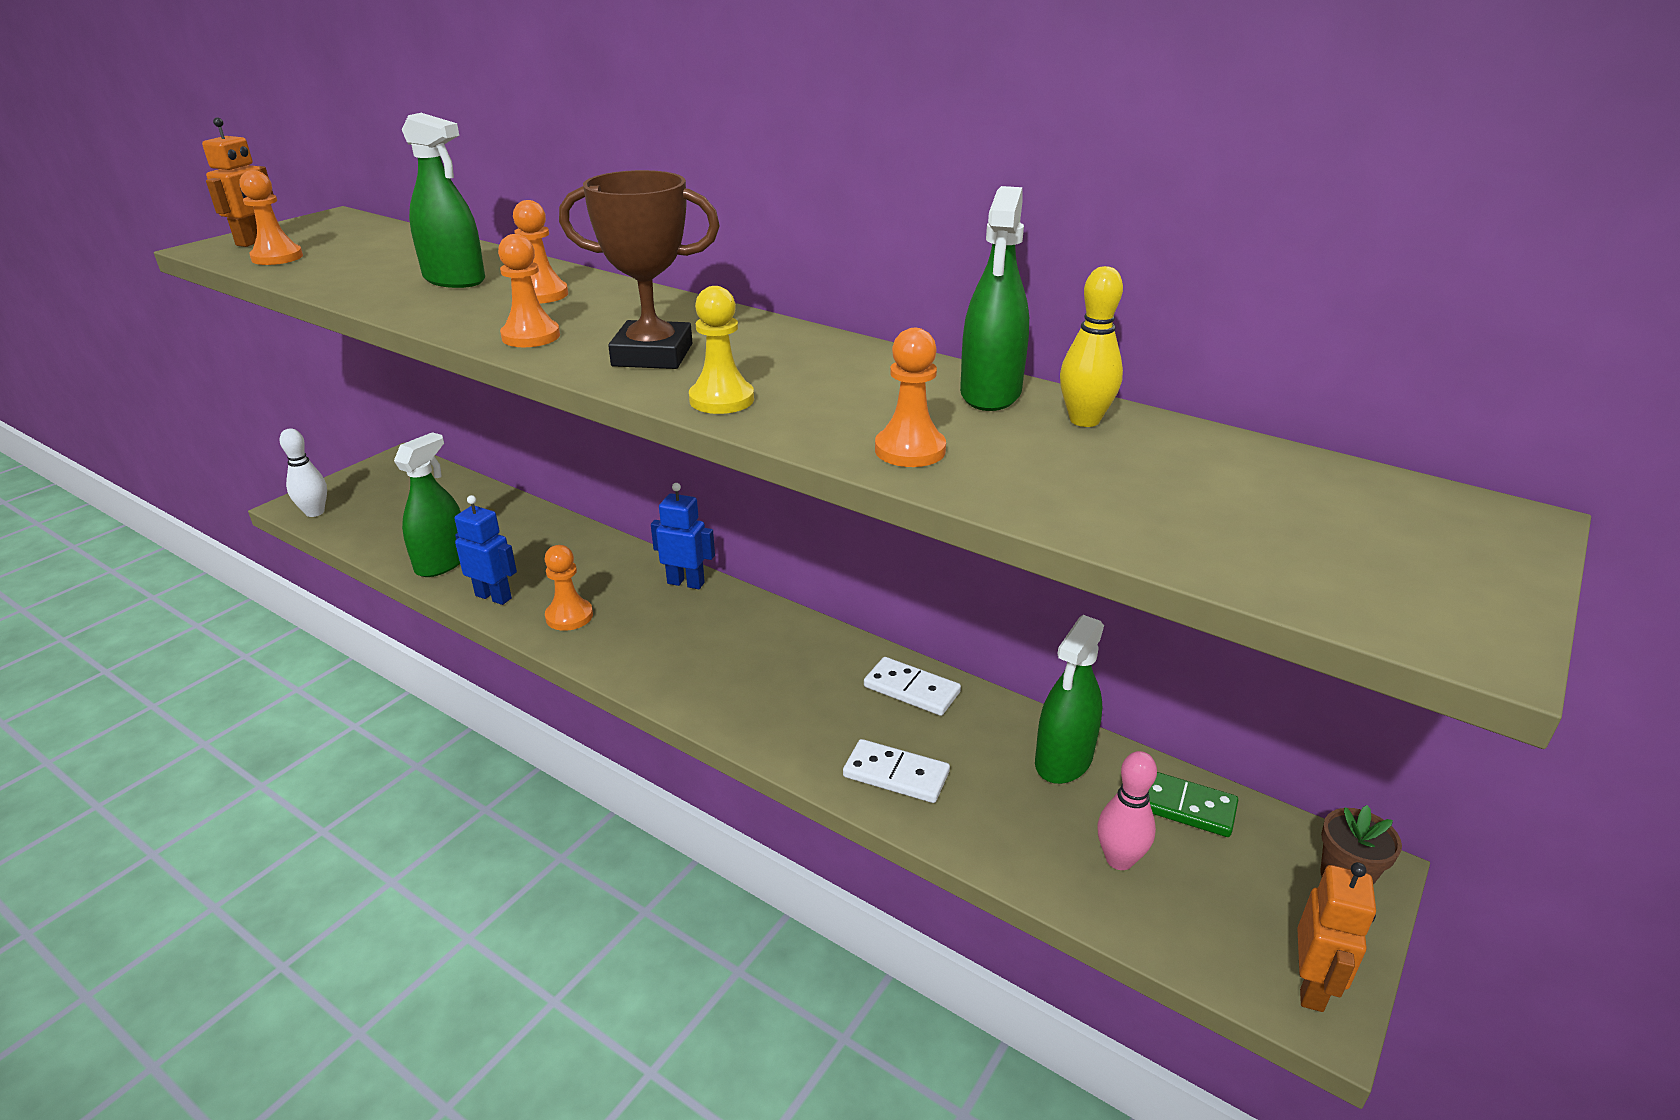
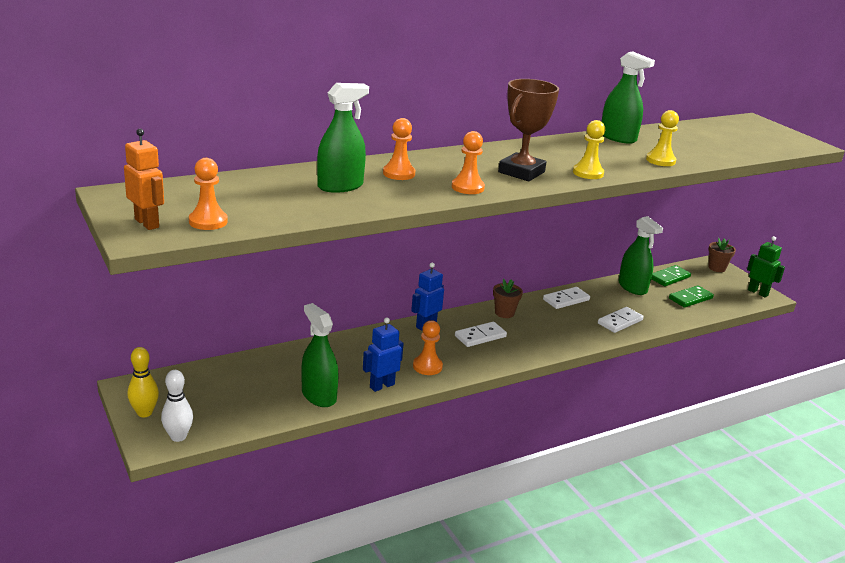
camera: 65 degrees left, 5 degrees down
orange pawn [875,328,946,467] -> yellow pawn [646,110,679,166]
yellow bowling pin [1060,266,1123,427] -> yellow bowling pin moved to [128,347,159,417]
pink bowling pin [1097,751,1157,870] -> green domino [669,285,714,308]
orange robot [1297,862,1376,1012] -> green robot [747,236,785,297]
none -> white domino [455,322,507,347]
none -> brown flower pot [493,279,523,318]

